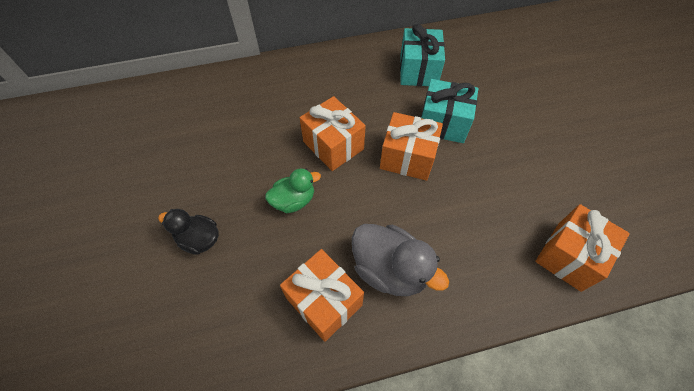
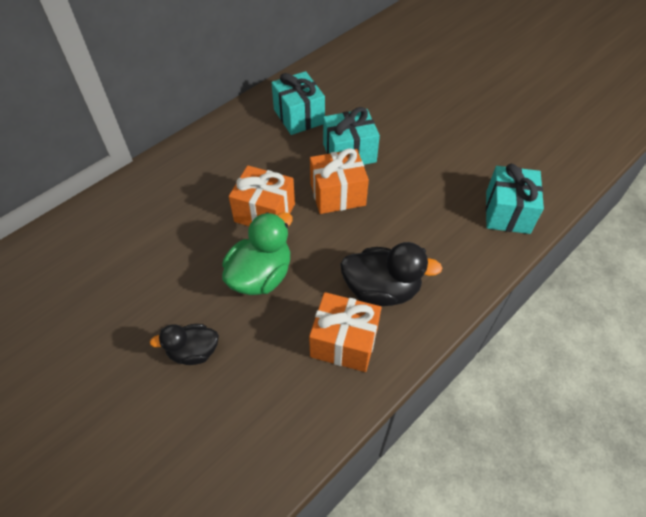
camera: 30 degrees left, 5 degrees down
green duck [265,169,321,213] -> green duck [222,212,292,295], size x1.59
grey duck [352,224,449,296] -> black duck [340,242,443,306]
orange gift [535,204,630,292] -> turquoise gift [486,164,544,234]

